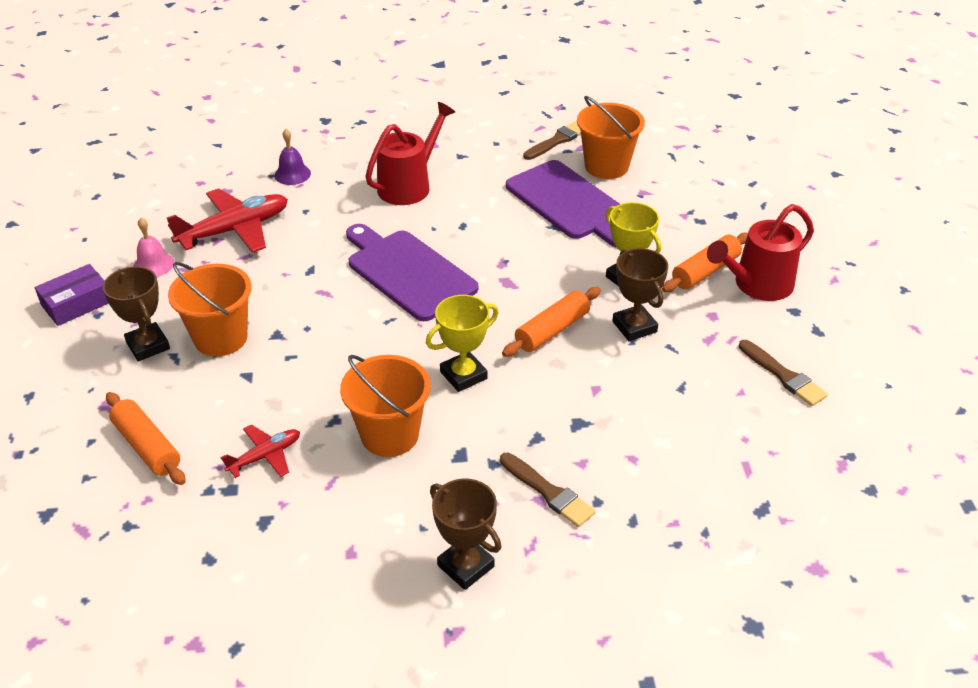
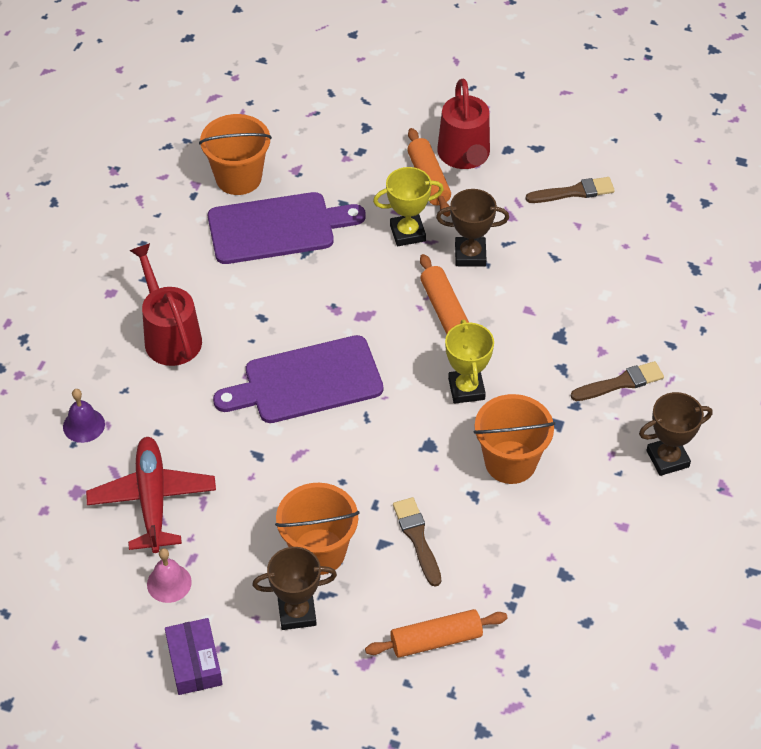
camera: 65 degrees left, 10 degrees up
red plane [221,424,300,478] -> none
brown brush [523,121,581,160] -> brown brush moved to [393,497,441,587]

